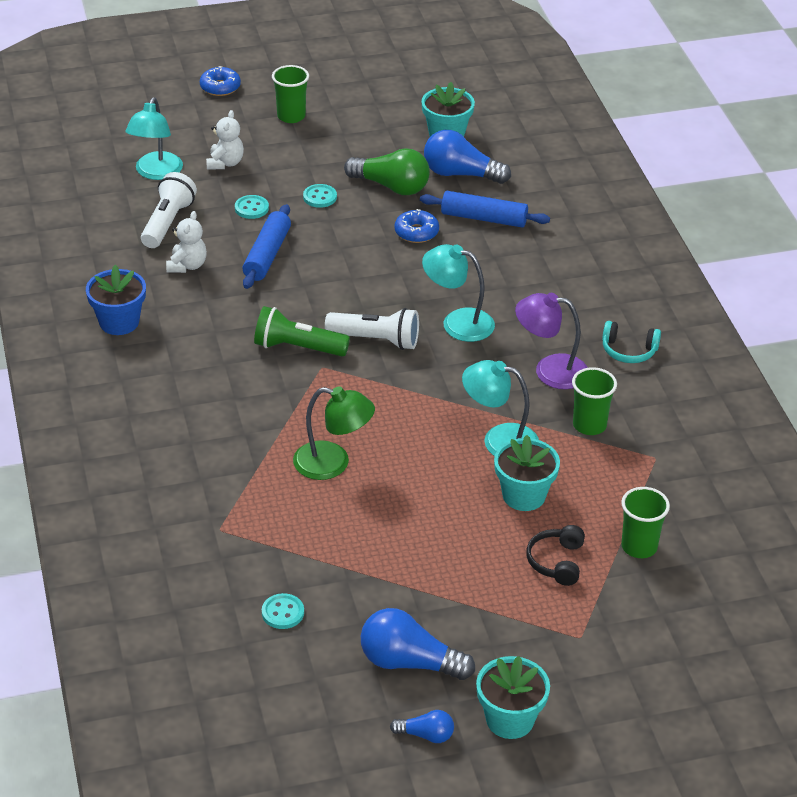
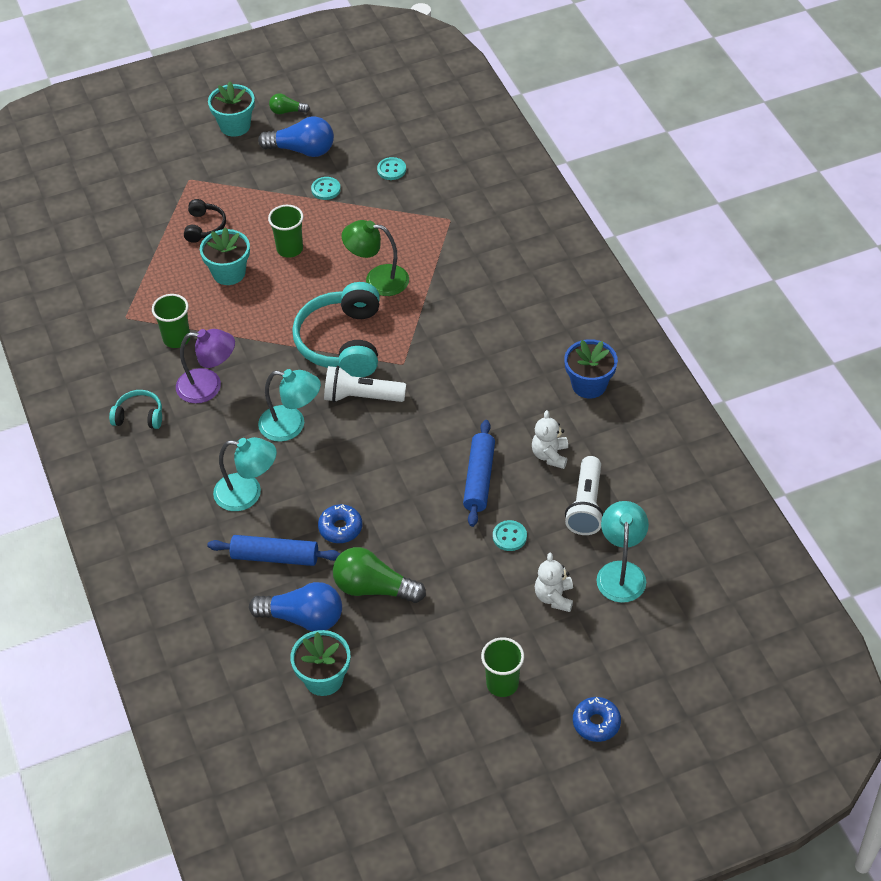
camera: 175 degrees right, 10 degrees up
green flashlight [254,306,350,356] -> none
turquoise button [303,184,337,208] -> turquoise button moved to [311,177,341,200]
blue light bulb [390,710,454,743] -> green light bulb [269,93,310,114]
turquoise lamp [462,360,539,456] -> turquoise lamp moved to [213,437,277,511]
green cup [621,487,670,558] -> green cup moved to [268,205,303,258]
none -> turquoise headphones [292,282,380,377]

